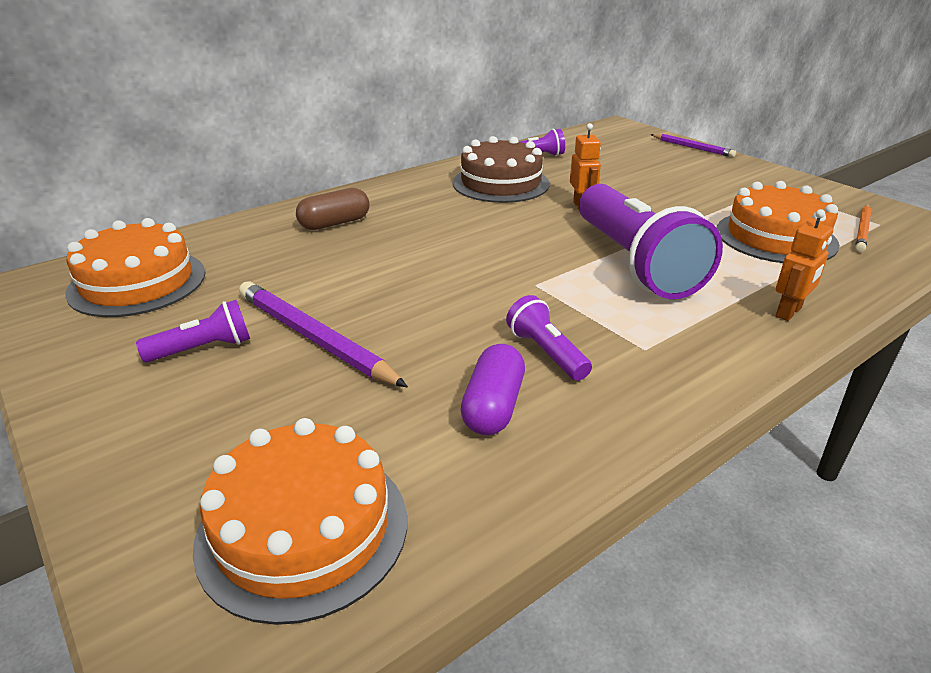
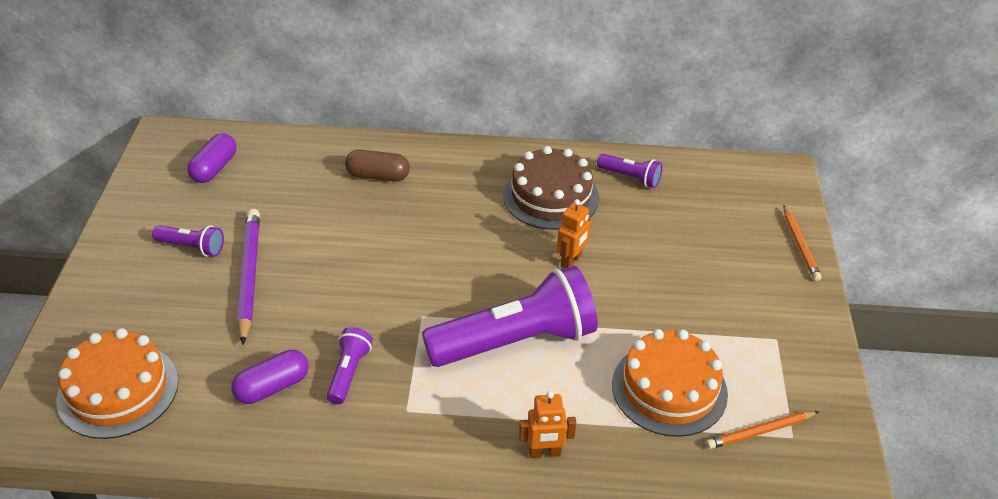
camera: 40 degrees right, 10 degrees up
orange cake [65,218,205,317] -> purple capsule [187,133,236,183]
purple flashlight [579,184,723,299] -> purple flashlight turned 135 degrees counterclockwise [422,266,598,367]
purple pencil [650,134,736,157] -> orange pencil [784,205,822,281]

